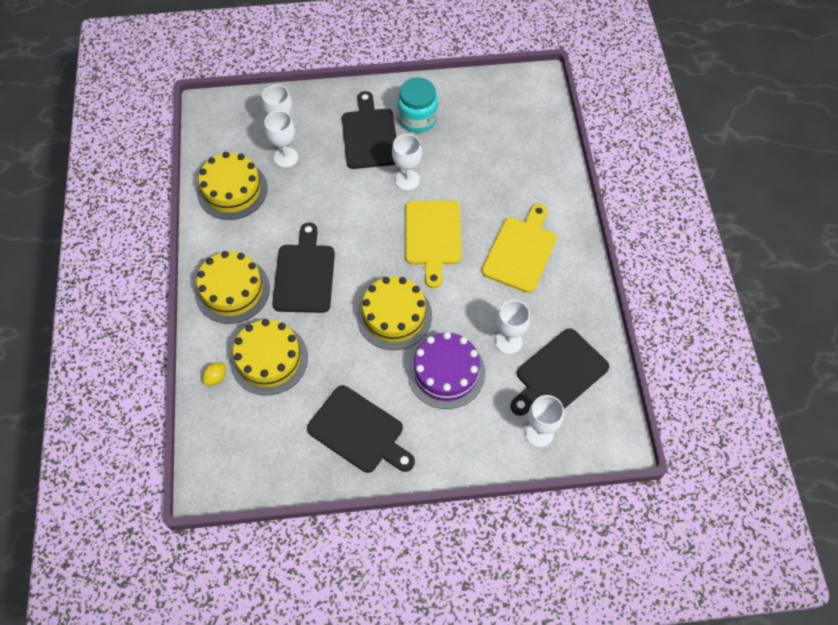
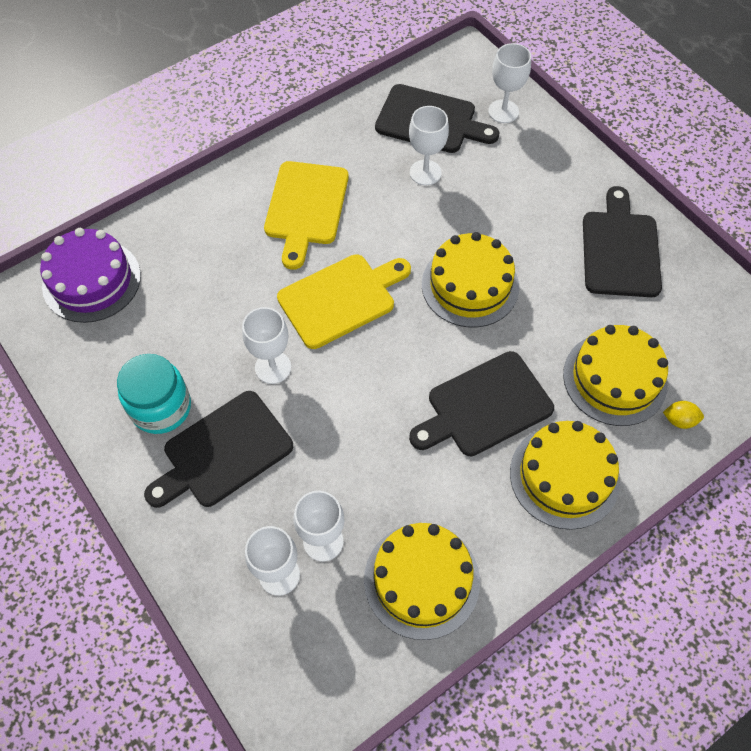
camera: 120 degrees left, 0 degrees up
purple cake [407,332,485,409] -> purple cake moved to [40,228,141,323]
yellow cutting board [482,204,557,293] -> yellow cutting board turned 75 degrees counterclockwise [264,161,349,270]

